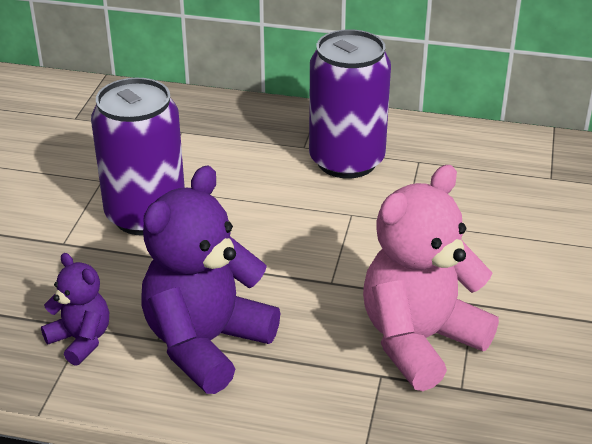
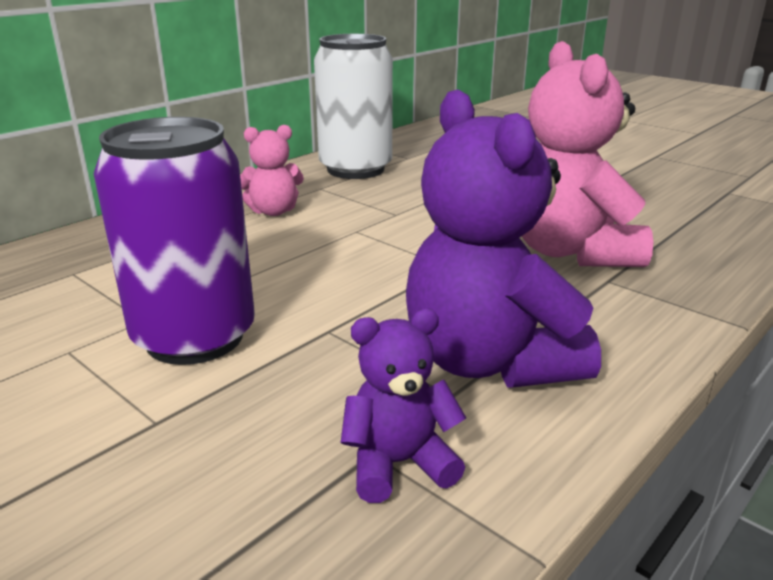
camera: 60 degrees left, 10 degrees down
purple can [309,29,391,178] -> pink teddy bear [240,125,304,216]
none -> white can [314,34,393,179]

